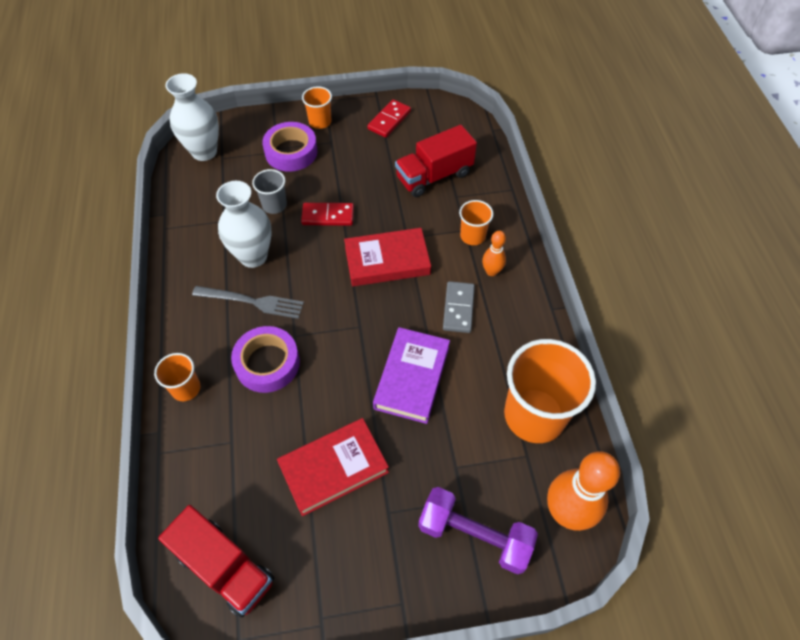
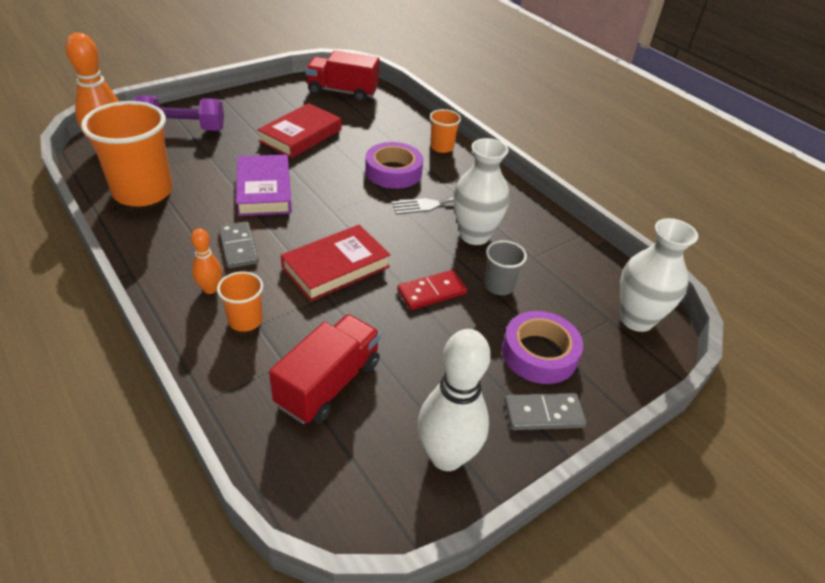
camera: 150 degrees right, 15 degrees down
orange cup [302,86,332,129] -> grey domino [504,393,586,430]
red domino [367,99,411,138] -> white bowling pin [418,329,491,471]

